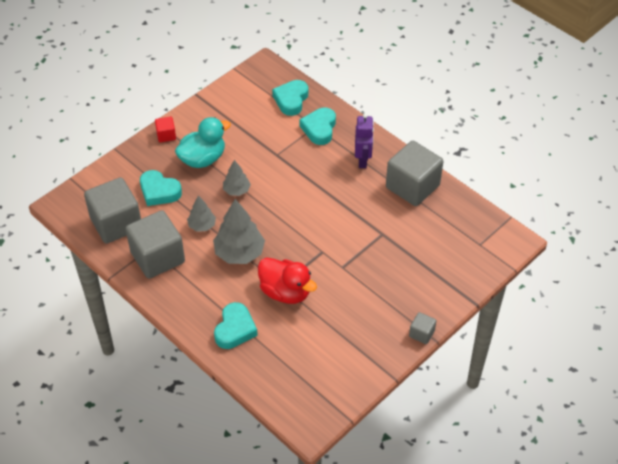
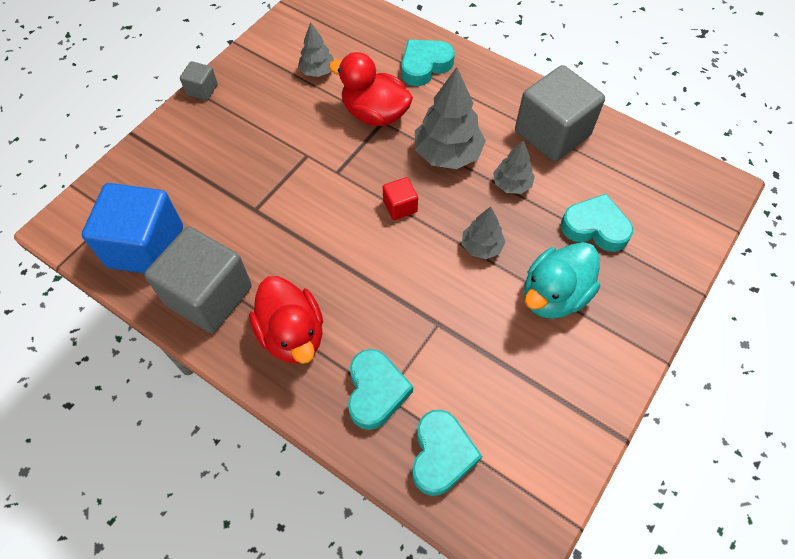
camera: 170 degrees right, 10 degrees up
grey cube [84,177,141,244] -> none
red cube [155,116,176,143] -> red cube moved to [383,177,418,220]
turquoise heart [214,302,258,349] -> turquoise heart turned 45 degrees clockwise [401,40,455,86]
purple robot [355,113,374,168] -> red duck [249,276,323,364]
none -> blue cube [82,183,183,273]
none -> grey tree [298,22,334,77]

